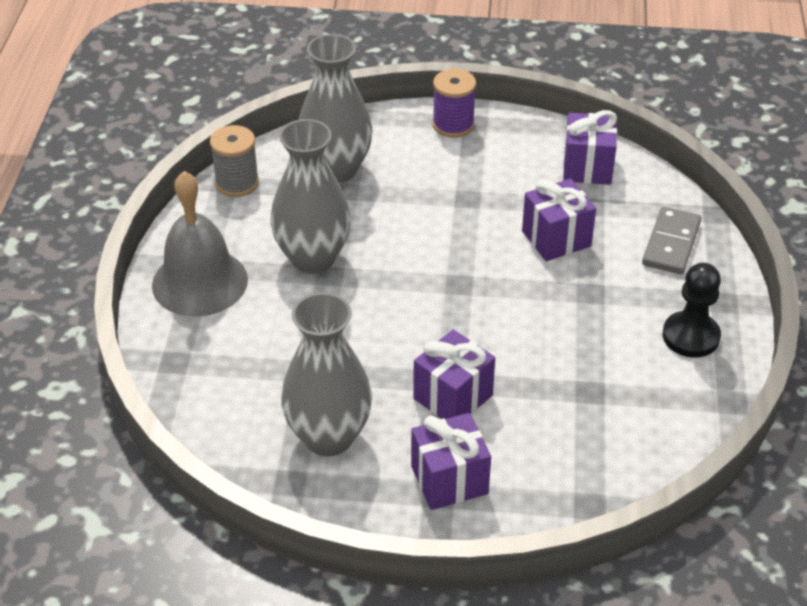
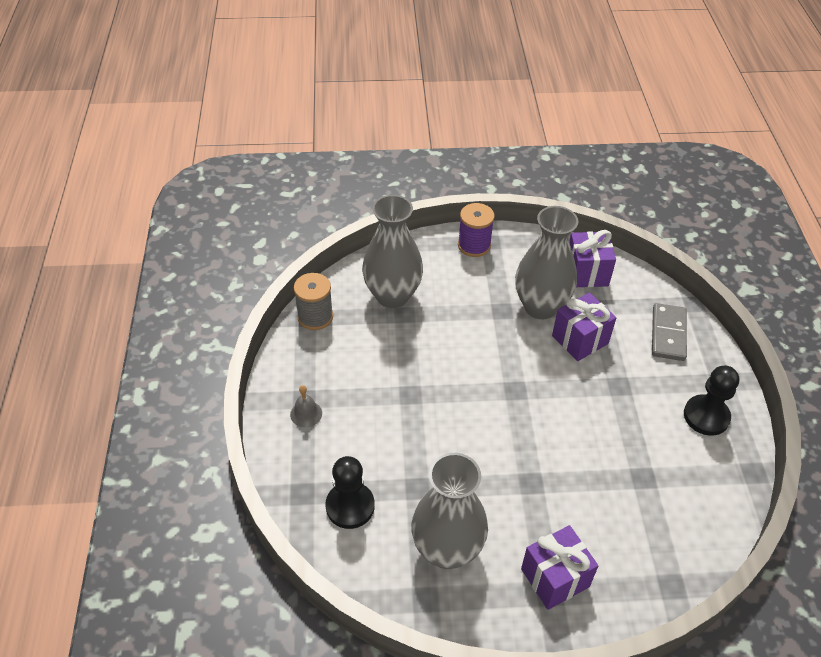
camera: 10 degrees left, 5 degrees up
grey bell [152,171,248,316] -> grey bell [290,385,322,427], size x0.40
grey vase [270,119,351,274] -> grey vase moved to [515,206,578,319]
purple gift [413,329,495,419] -> none
none -> black pawn [325,456,375,529]

